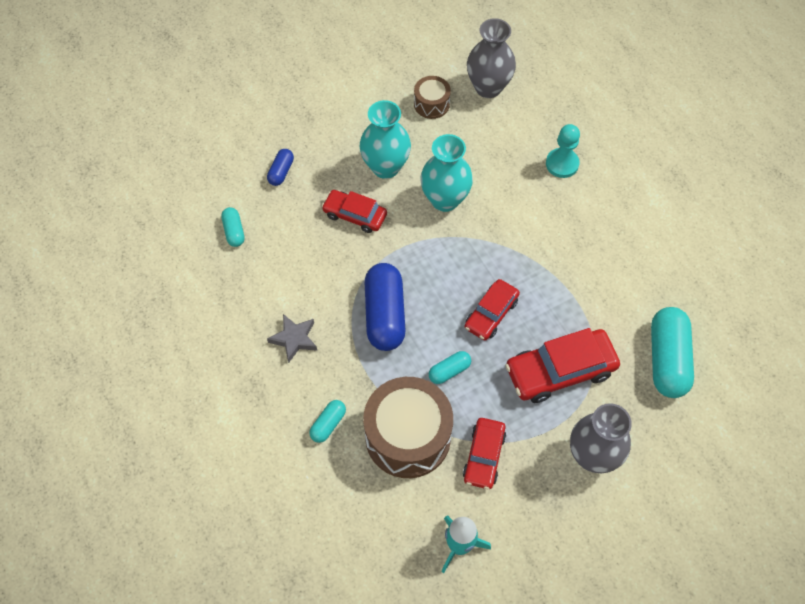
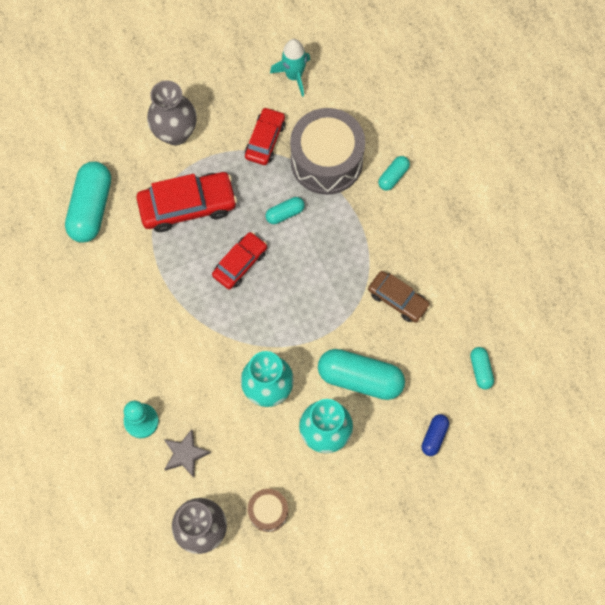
camera: 175 degrees left, 10 degrees up
grey star [267,314,317,363] -> grey star moved to [164,429,211,478]
red car [322,190,387,233] -> turquoise capsule [318,349,405,400]
brown drum [363,377,453,478] -> grey drum [290,108,365,195]
blue capsule [365,263,406,351] -> none
none -> brown car [368,271,430,323]

